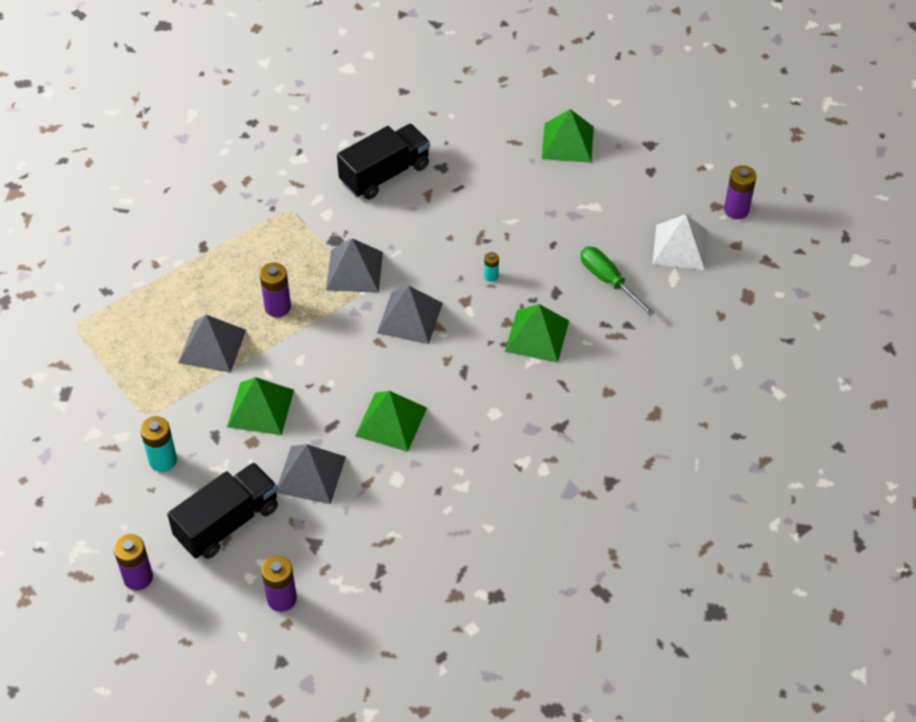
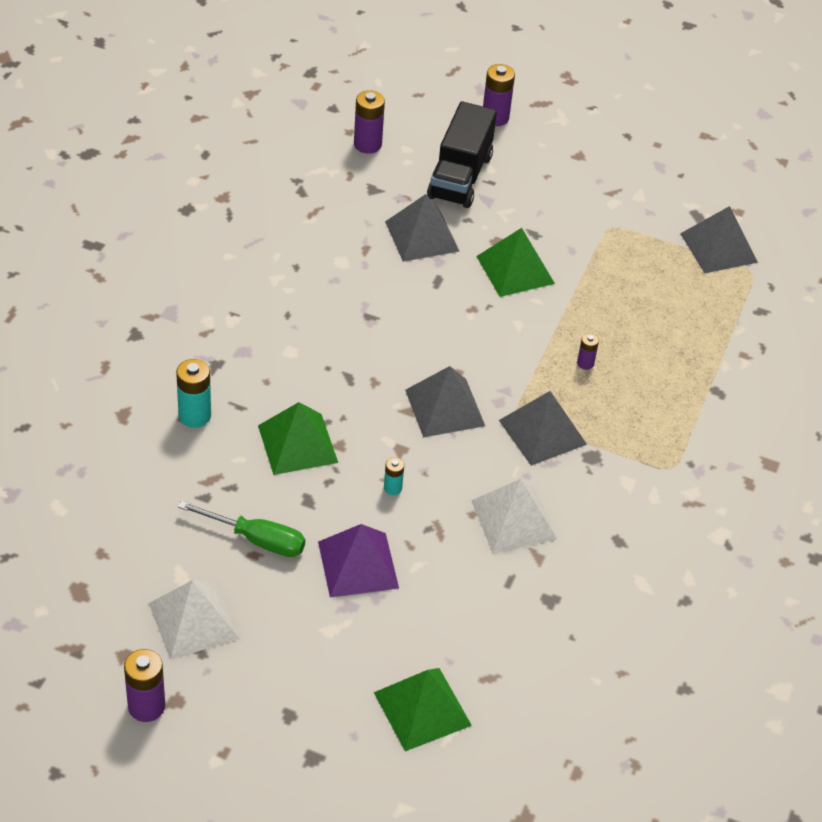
camera: 145 degrees right, 5 degrees down
turquoise battery [140,416,177,472] -> turquoise battery moved to [176,359,211,428]
grey pyramid [178,315,246,373] -> grey pyramid moved to [680,206,758,273]
purple battery [260,263,291,317] -> purple battery [577,333,599,370], size x0.55
black truck [337,124,430,199] -> none
green pyramid [355,391,427,452] -> none
none -> purple pyramid [318,524,399,598]
none -> white pyramid [471,479,557,553]

